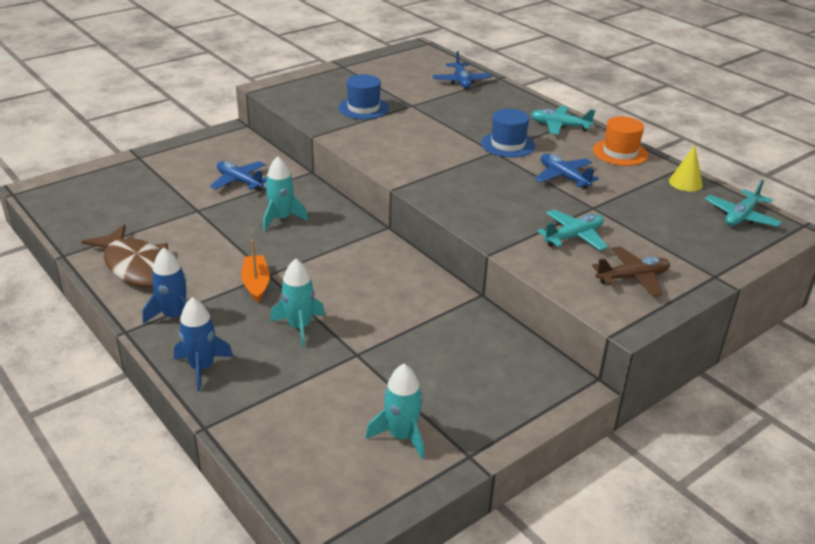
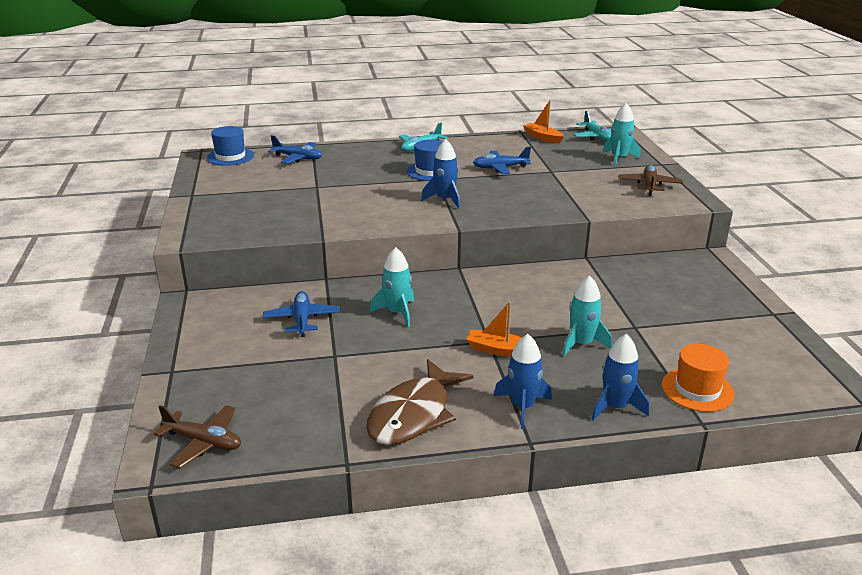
camera: 60 degrees left, 5 degrees down
brown fish [82,224,168,288] -> brown fish turned 135 degrees clockwise [366,359,473,445]
blue plane [210,161,267,191] -> blue plane turned 105 degrees clockwise [263,291,341,337]
blue hat [338,74,389,119] -> blue hat moved to [207,126,254,166]
turquoise rocket [366,364,424,459] -> turquoise rocket moved to [603,103,640,166]
turquoise plane [537,210,608,250] -> none
orange hat [593,116,648,166] -> orange hat moved to [662,344,735,412]
yellow cone [669,145,703,191] -> orange boat [523,100,564,144]
none -> brown plane [154,405,241,468]
none -> blue rocket [421,139,460,209]

